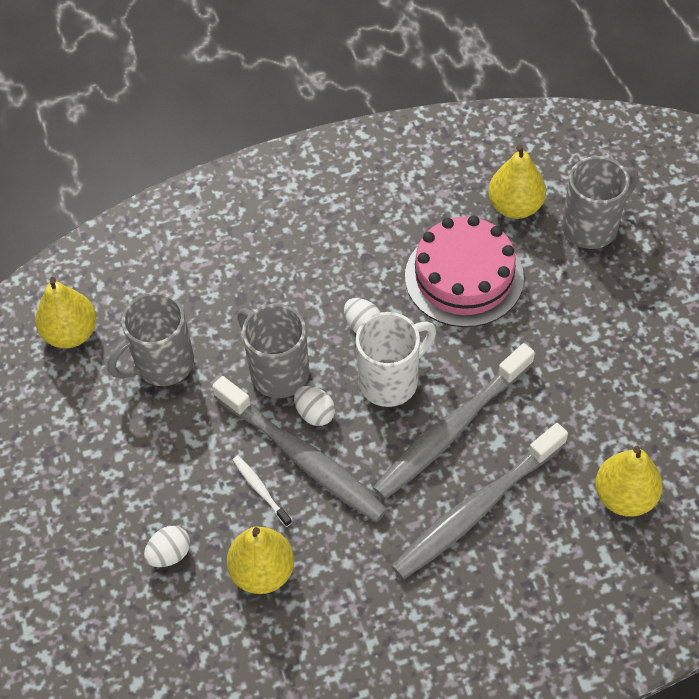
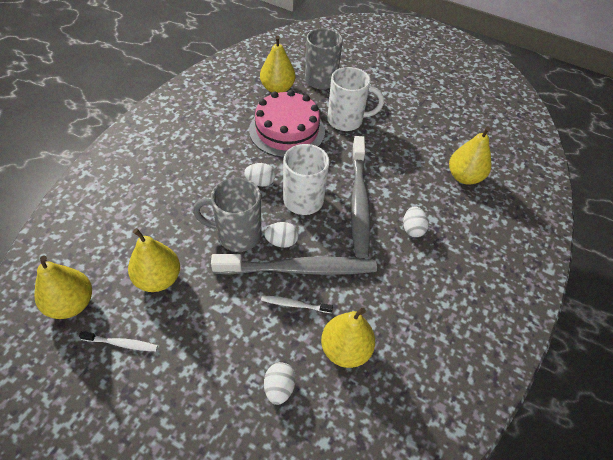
camera: 50 degrees left, 5 degrees down
grey mug [107,292,194,386] -> yellow pear [128,228,180,292]
grey toothbrush [391,423,568,579] -> white egg [403,206,429,237]
none -> white toothbrush [79,331,158,351]
none -> white mug [327,67,384,131]

